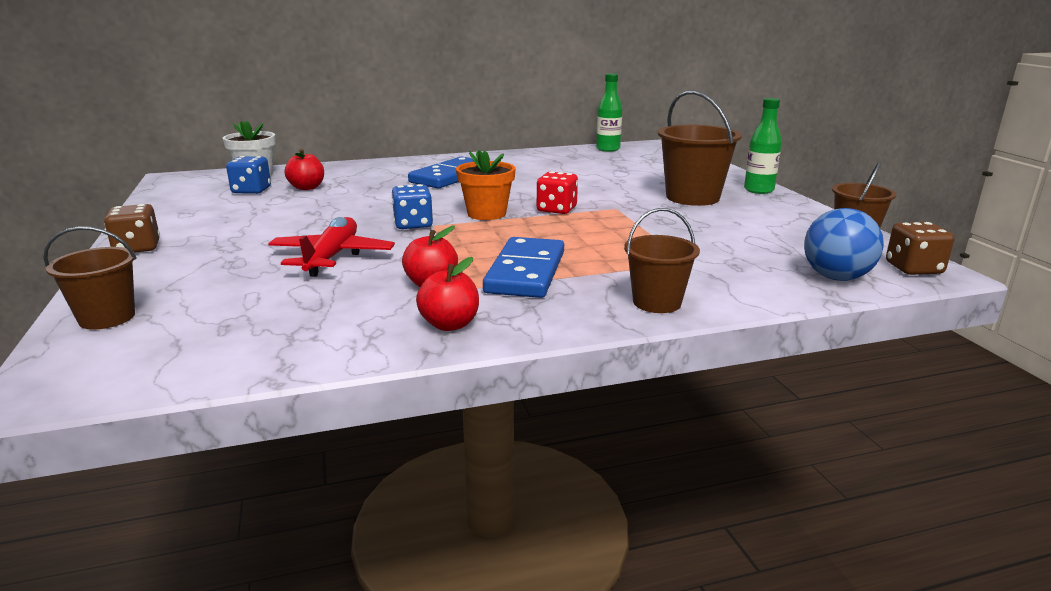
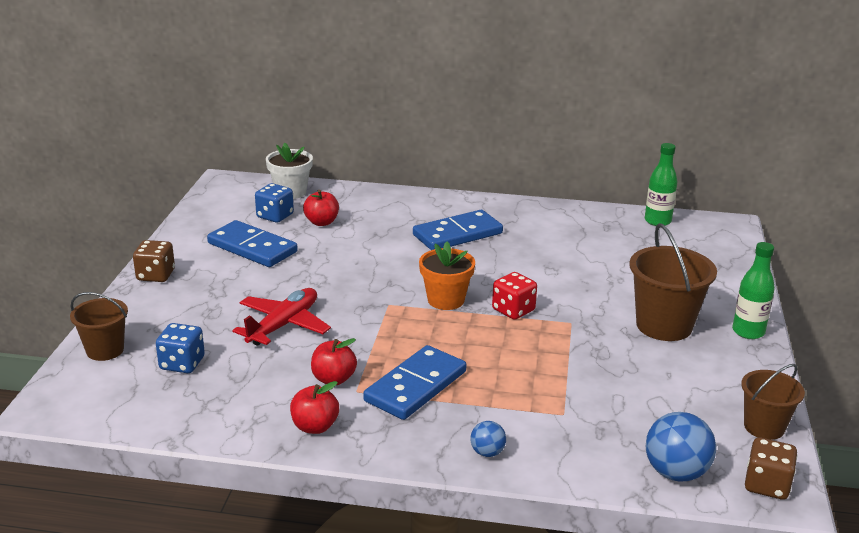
camera: 25 degrees right, 5 degrees up
blue dice [391,184,433,229] -> blue dice moved to [156,323,205,373]
brown bucket [624,208,700,313] -> blue ball [470,421,506,457]
none -> blue domino [207,220,298,267]

